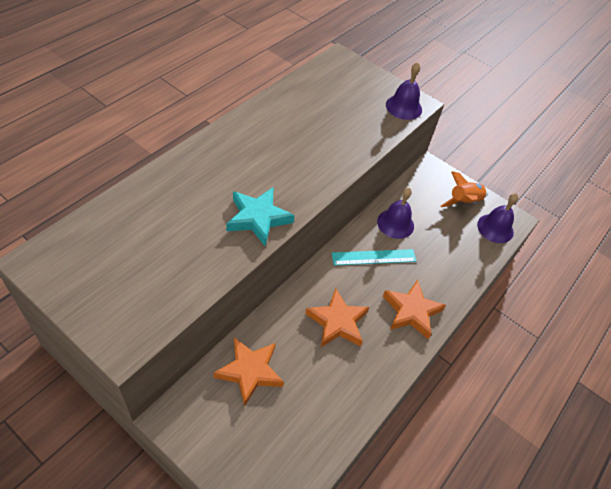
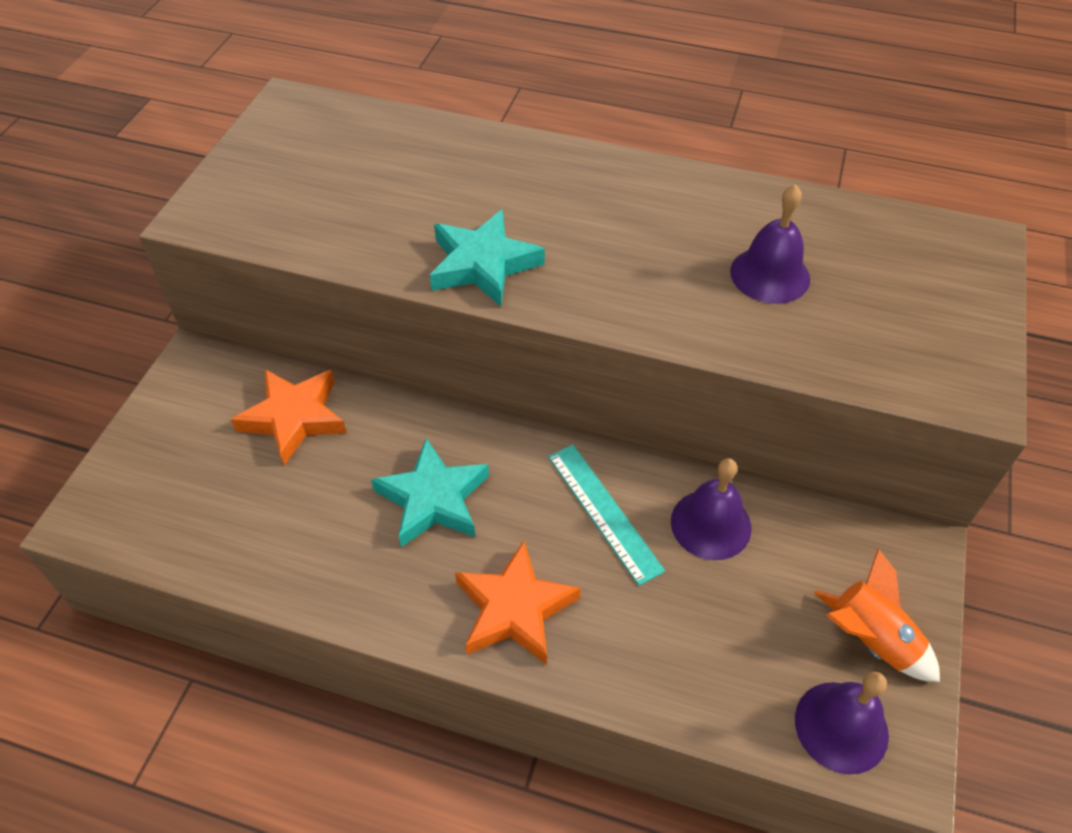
camera: 75 degrees right, 0 degrees up
orange star [305,288,369,347] -> turquoise star [371,438,489,547]
purple bell [386,62,422,120] -> purple bell moved to [730,184,810,304]

